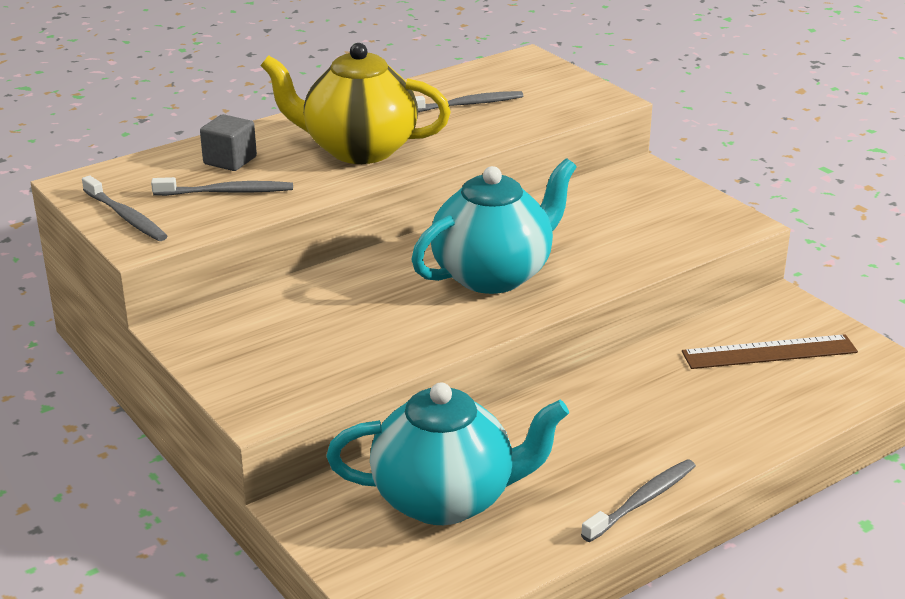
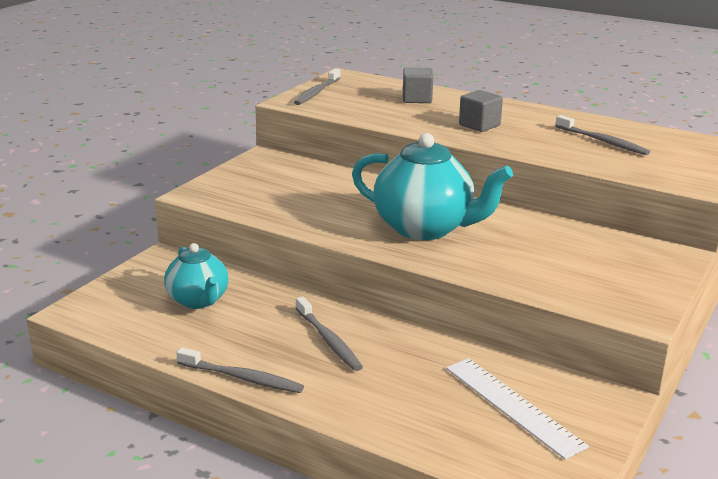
camera: 65 degrees right, 5 degrees down
grey toothbrush [151,177,293,196] -> grey toothbrush moved to [296,297,363,371]
yellow teapot [260,43,451,164] -> grey cube [459,90,503,132]
turquoise teapot [327,382,569,525] -> turquoise teapot [164,243,228,309], size x0.61
brown ruler [682,334,858,369] -> white ruler [446,358,589,460]

